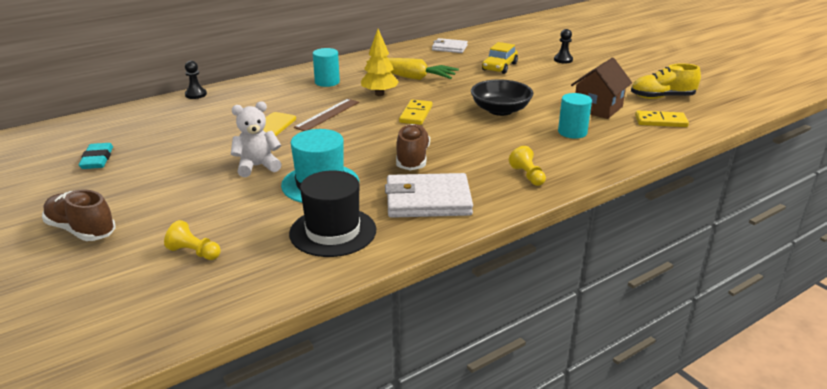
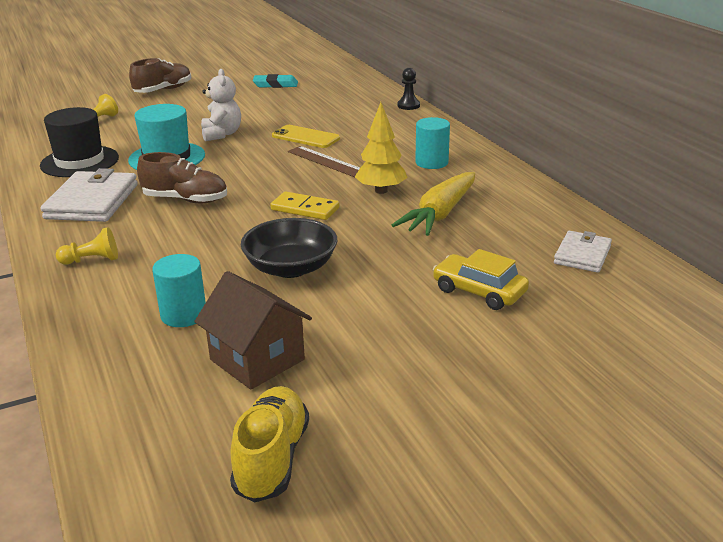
camera: 100 degrees right, 0 degrees up
black pawn [554,29,573,63] -> none
yellow domino [635,110,689,127] -> none

